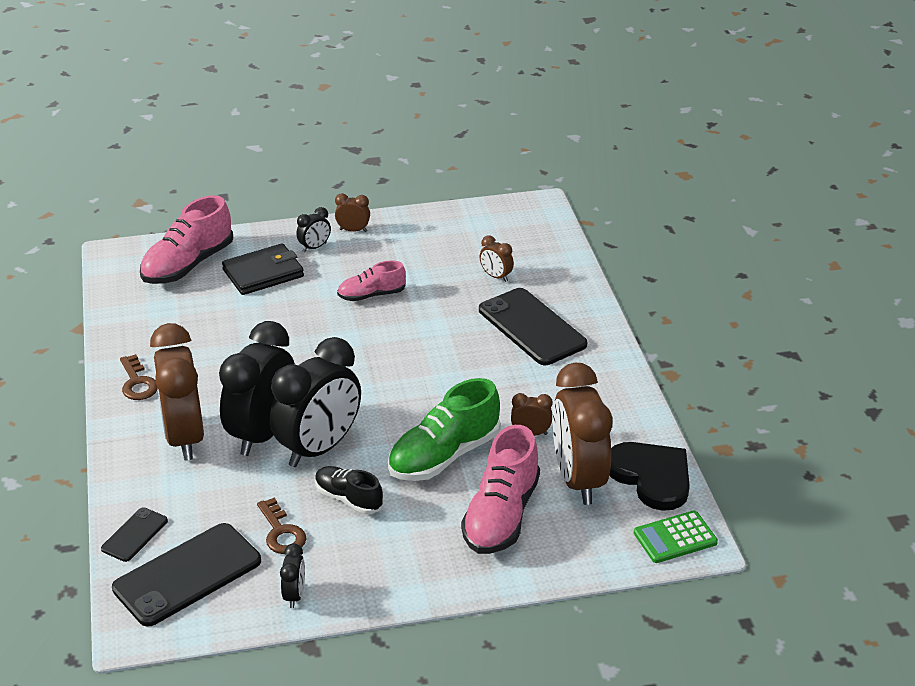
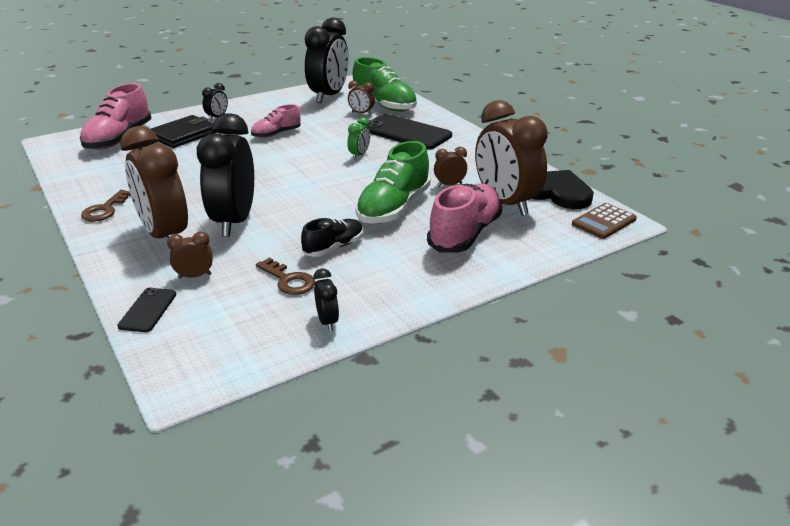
camera: 20 degrees left, 5 degrees down
black phone [112,523,261,627] -> none
brown key [120,354,158,400] -> brown key turned 60 degrees clockwise [81,190,131,221]
black clock [270,337,361,467] -> black clock moved to [305,17,349,103]
black shoe [315,466,383,514] -> black shoe turned 120 degrees clockwise [301,218,363,257]
brown clock [335,193,370,232] -> brown clock moved to [167,232,213,279]
pink shoe [461,425,540,554] -> pink shoe turned 150 degrees counterclockwise [427,183,502,253]
green calculator [634,511,718,563] -> brown calculator [572,203,637,239]
none -> green clock [347,117,370,159]
none -> green shoe [352,57,417,112]

